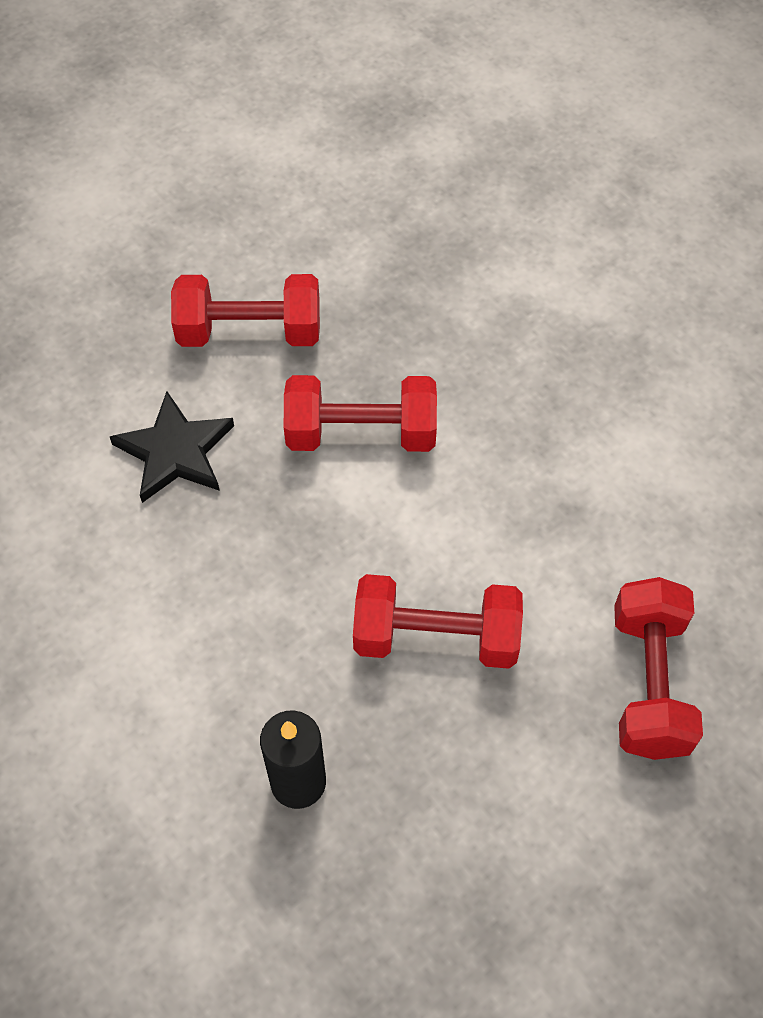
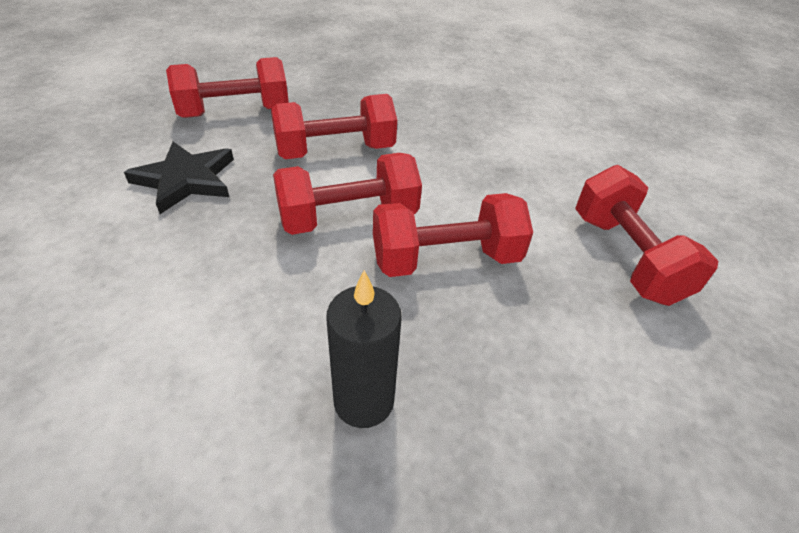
camera: 20 degrees left, 15 degrees down
none -> red dumbbell [273,153,422,235]

